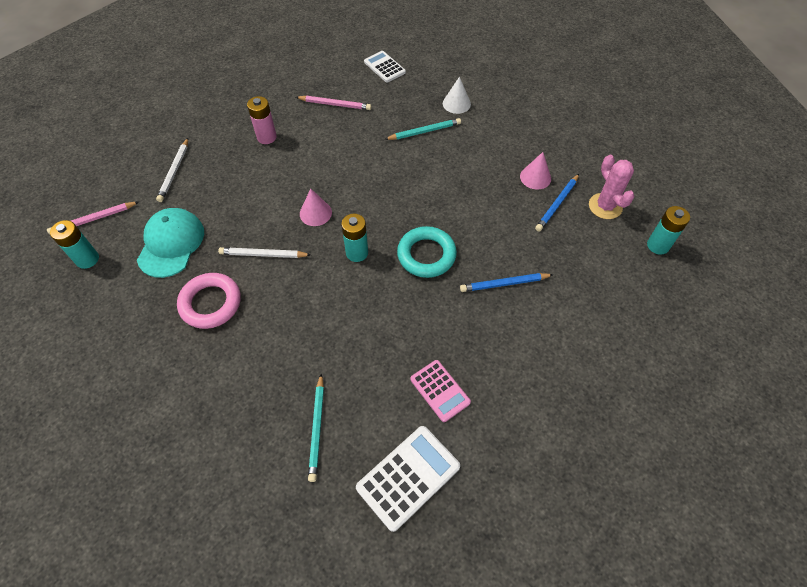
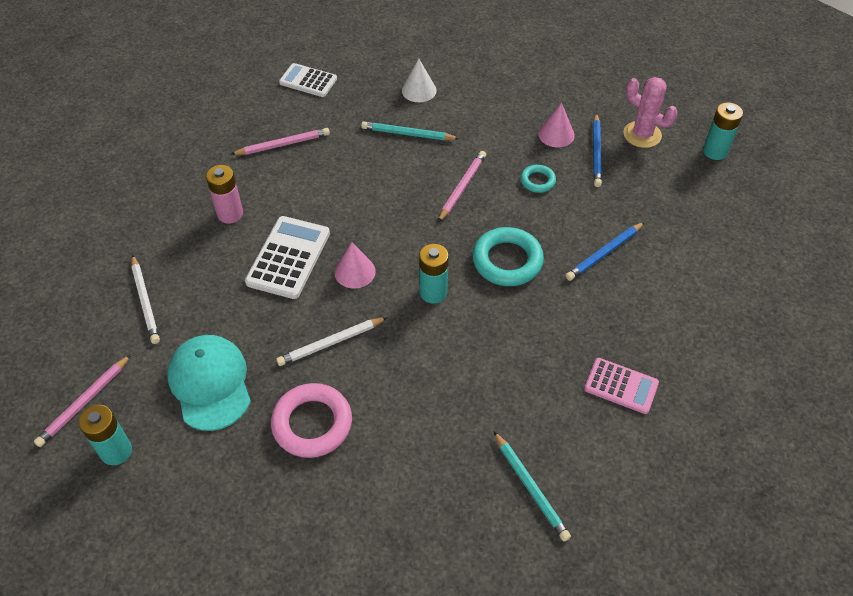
camera: 30 degrees left, 5 degrees down
white calculator [356,426,460,532] -> white calculator moved to [245,216,330,299]
turquoise pencil [385,118,461,140] -> turquoise pencil turned 120 degrees counterclockwise [361,121,460,140]
none -> pink pencil [438,151,486,222]
none -> turquoise ring [520,165,556,193]

